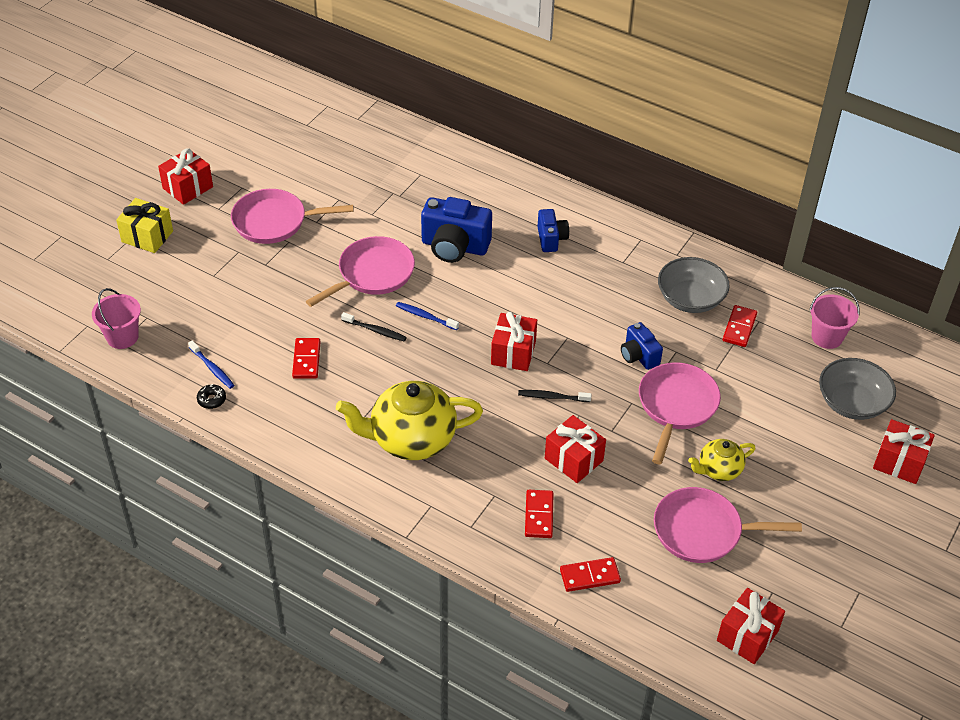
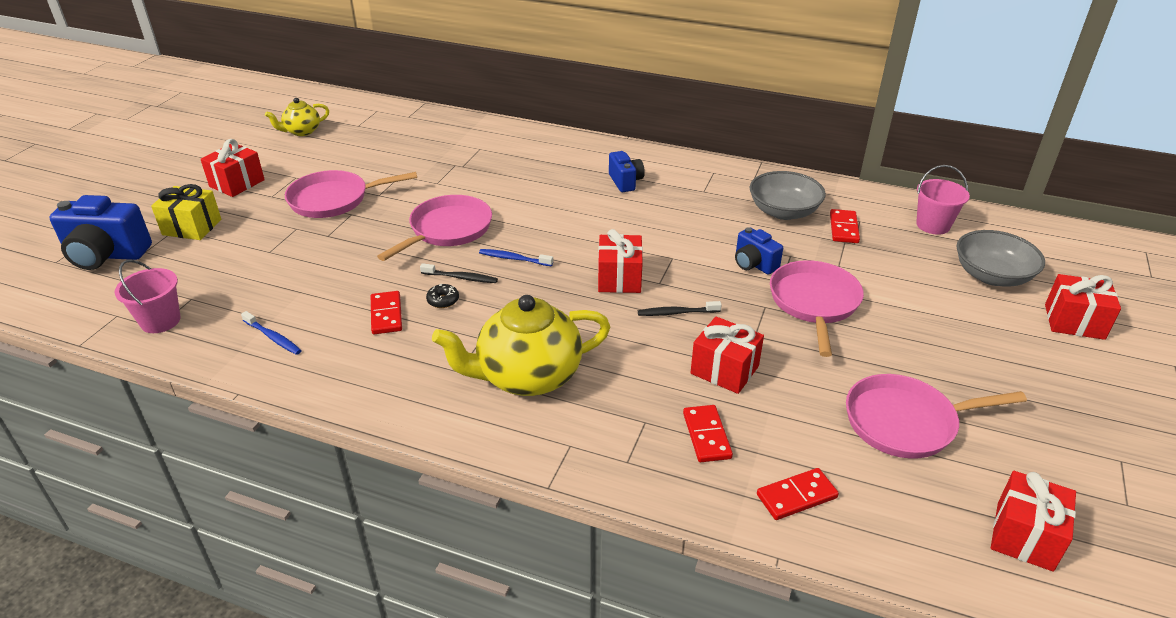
camera: 10 degrees left, 10 degrees down
black donut [197,384,226,409] -> black donut moved to [426,284,459,308]
blue camera [421,197,492,263] -> blue camera moved to [49,195,152,270]
yellow teapot [688,439,755,481] -> yellow teapot moved to [265,98,329,136]

